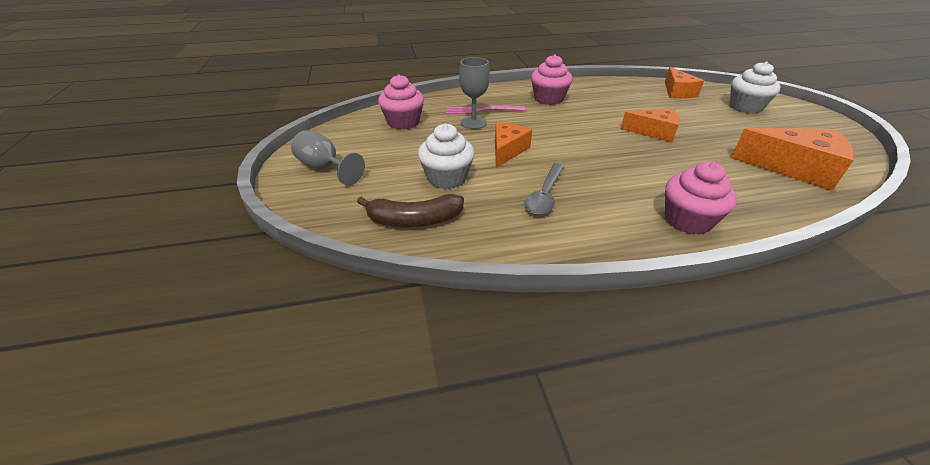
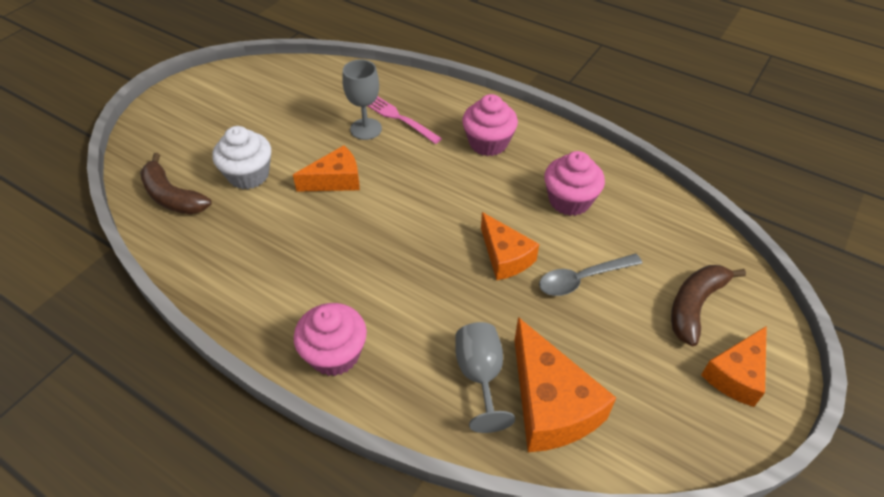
camera: 45 degrees right, 10 degrees up
grey goblet [291,130,365,185] -> grey goblet moved to [455,322,515,433]
pink cupcake [378,74,424,130] -> pink cupcake moved to [544,151,605,216]
grey spoon [524,163,565,215] -> grey spoon moved to [539,254,643,296]
orange cheese [665,67,704,98] -> orange cheese moved to [701,326,767,407]
white cupcake [729,61,781,114] -> brown banana [671,265,746,346]

